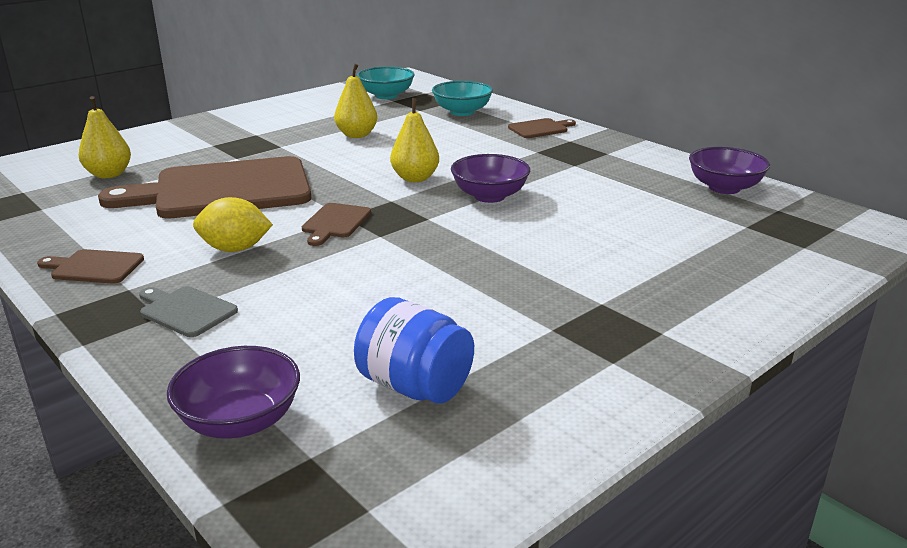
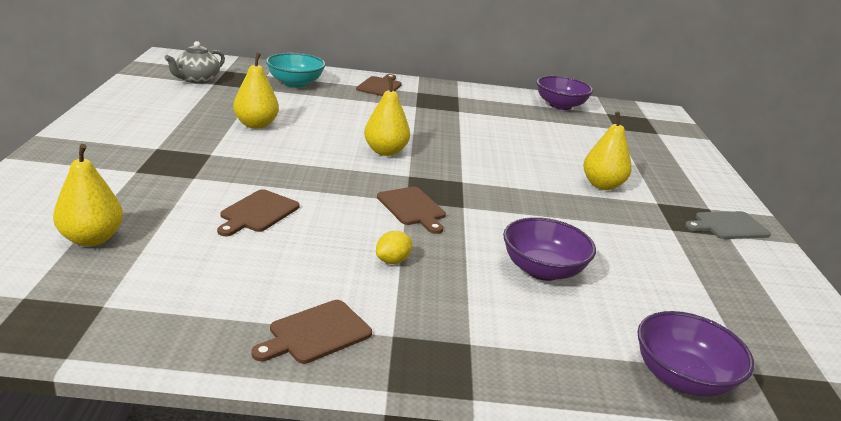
camera: 50 degrees left, 0 degrees up
brown cutting board [98,156,311,219] -> brown cutting board [217,189,300,236], size x0.42
grey cutting board [139,286,238,337] -> grey cutting board moved to [685,211,771,239]
yellow lemon [193,197,273,252] -> yellow lemon [376,231,412,264], size x0.59
blue jar [354,297,474,403] -> none
turquoise bowl [357,67,415,99] -> grey teapot [164,41,225,84]
purple bowl [451,154,530,203] -> purple bowl moved to [503,217,596,281]
none -> yellow pear [583,112,632,190]

